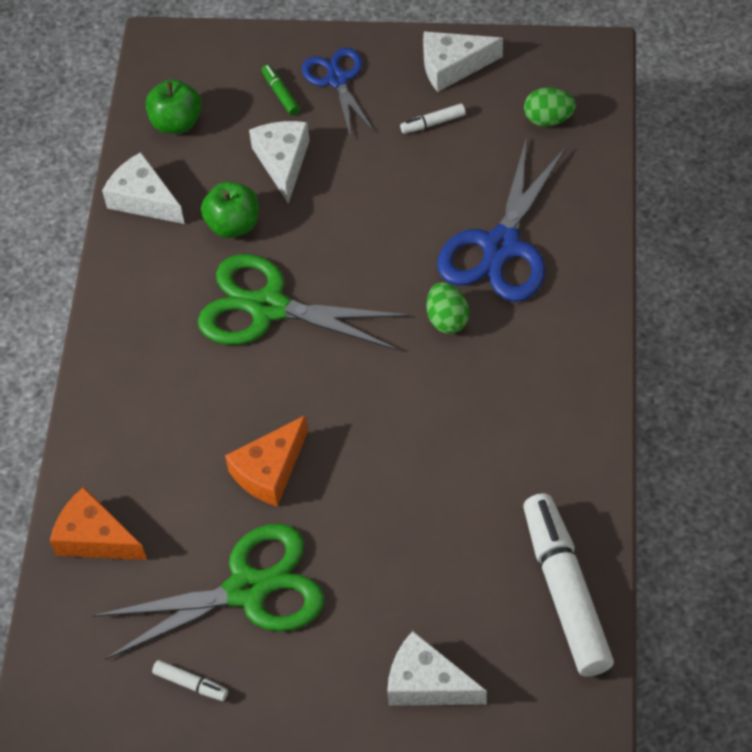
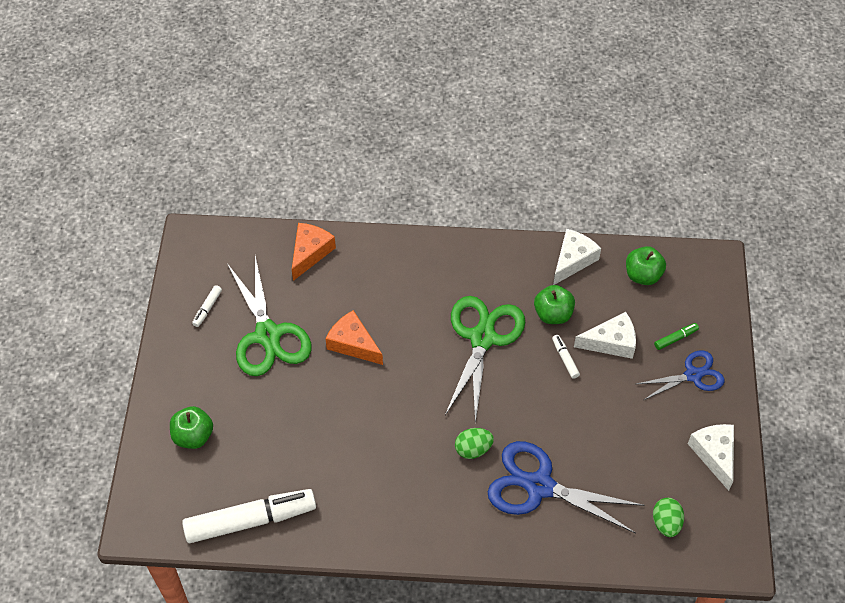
camera: 85 degrees right, 0 degrees up
white cheese [387,631,487,706] -> green apple [170,406,213,449]
white marker [400,104,466,134] -> white marker moved to [552,335,580,379]

